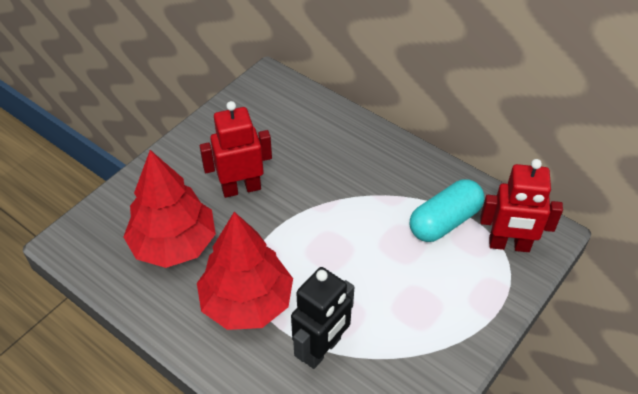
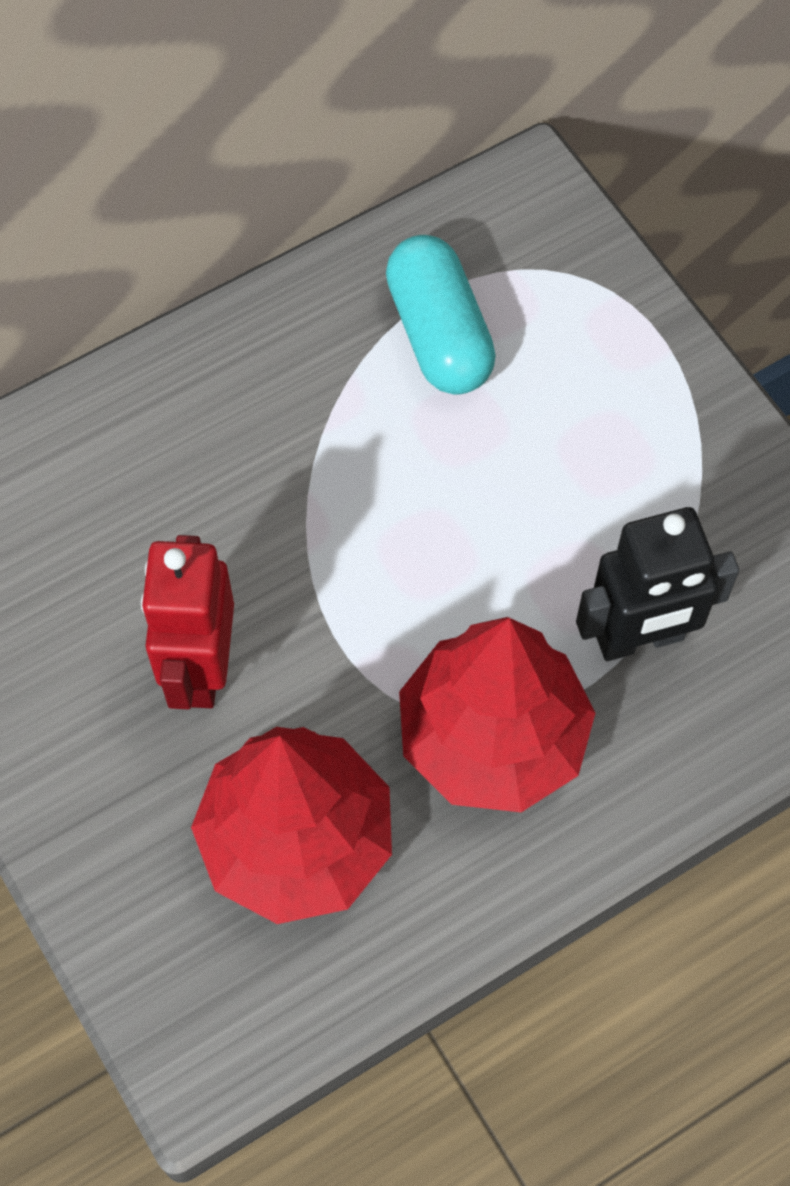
camera: 70 degrees left, 15 degrees up
black robot [291,267,354,369] -> black robot turned 105 degrees clockwise [576,507,739,661]
red robot [480,159,563,252] -> none

